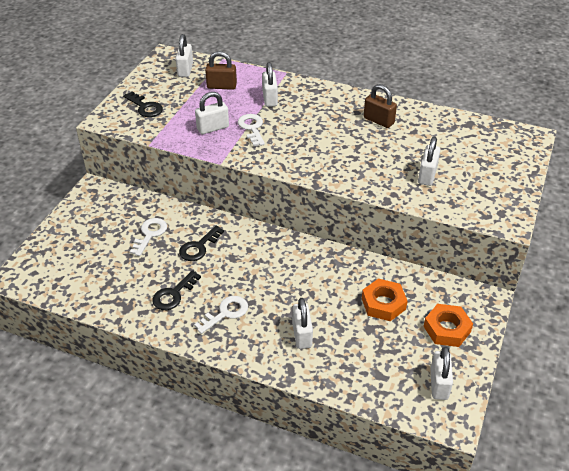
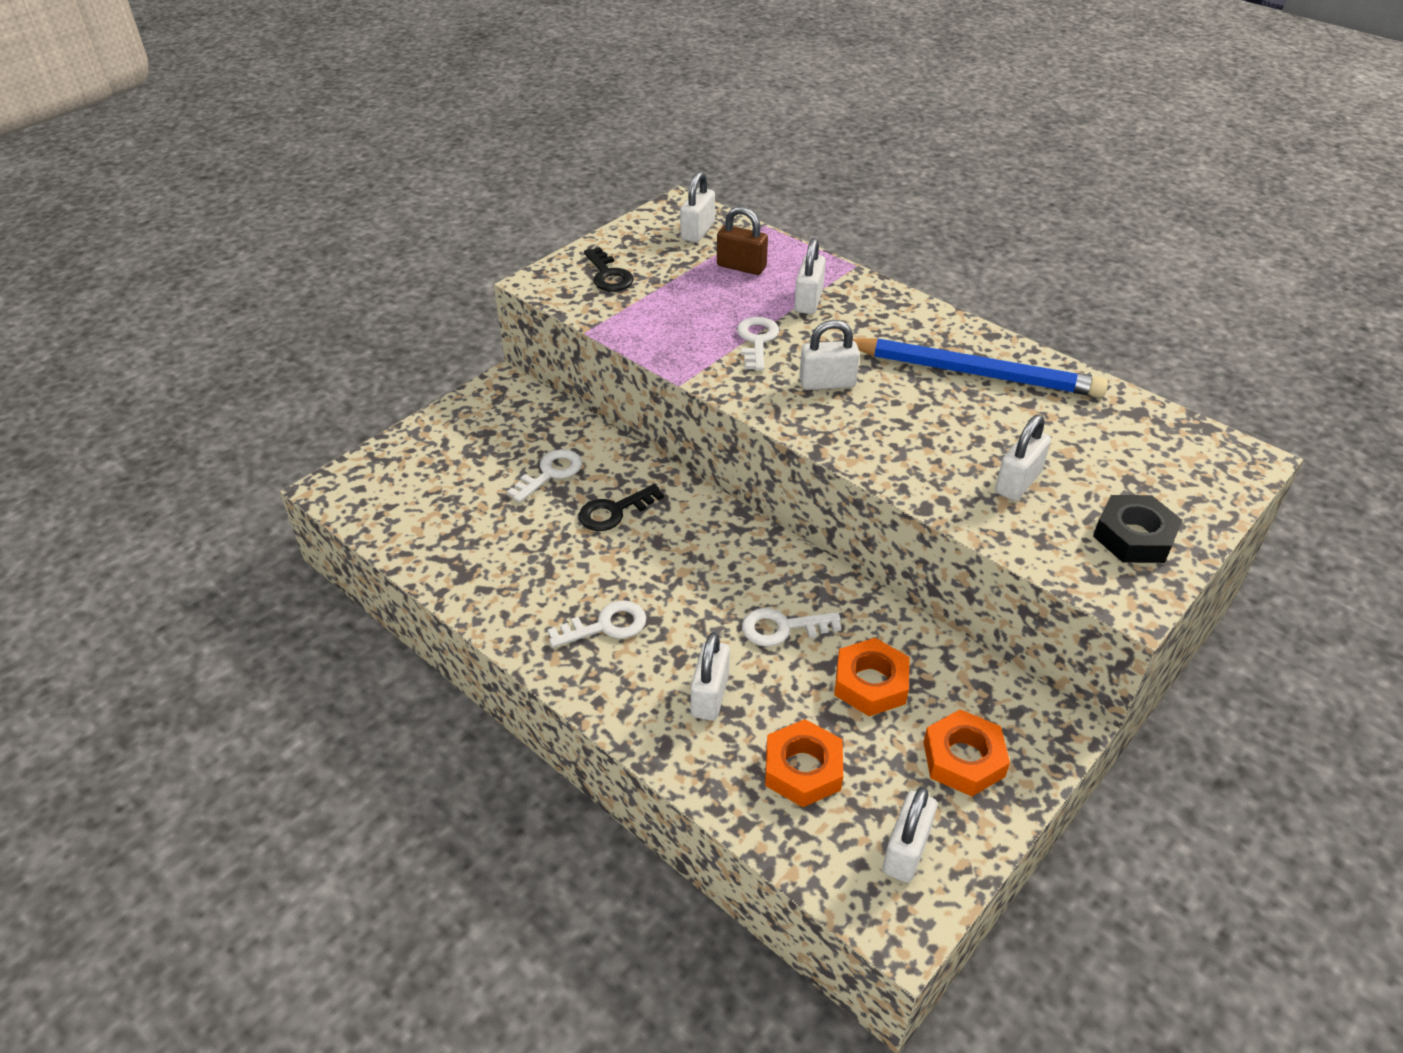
camera: 20 degrees right, 0 degrees up
black key [152,270,201,310] -> none
white padlock [195,92,229,134] -> white padlock moved to [799,320,860,390]
brown padlock [364,84,397,128] -> blue pencil [841,338,1108,397]
none -> white key [742,608,841,647]
none -> orange nut [765,719,843,807]
none -> black nut [1093,495,1183,563]

